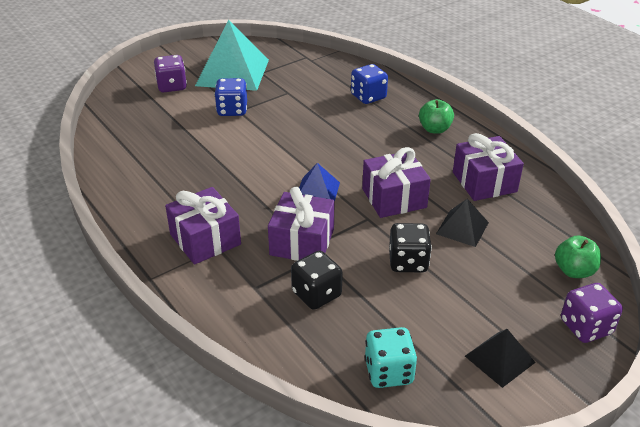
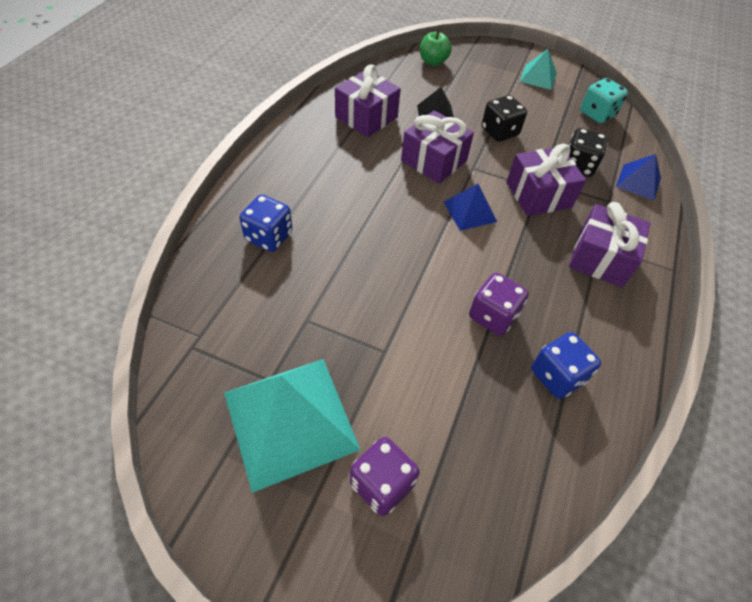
camera: 125 degrees left, 15 degrees up
blue dice [214,78,247,116] -> blue dice moved to [531,332,601,399]
green apple [419,99,454,134] -> none
black pyramid [465,329,536,388] -> turquoise pyramid [520,49,557,90]
purple dice [561,283,623,343] -> purple dice moved to [469,273,528,336]
none -> blue pyramid [616,154,661,200]

